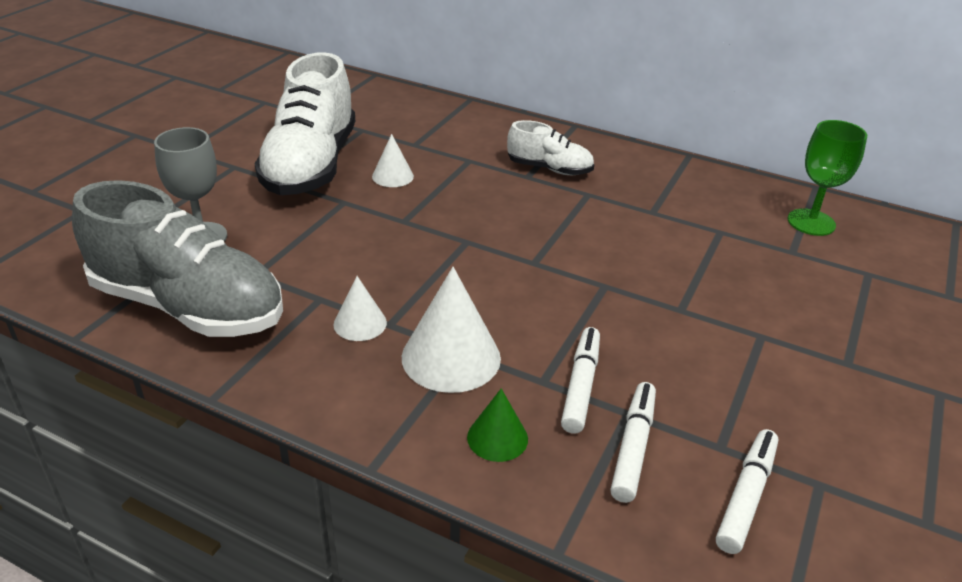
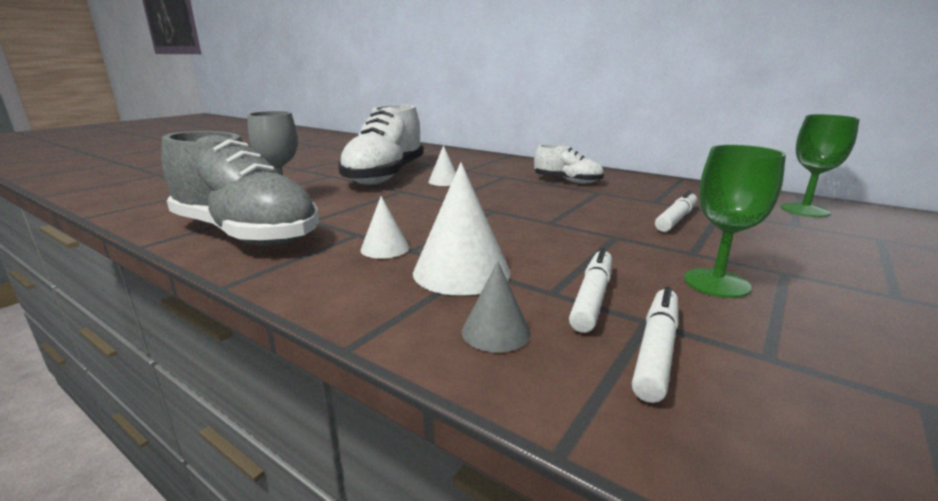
camera: 10 degrees right, 15 degrees down
green cone [467,388,528,462] -> grey cone [462,261,531,353]
white marker [716,429,778,554] -> white marker moved to [655,190,697,232]
none -> green goblet [684,145,786,298]

